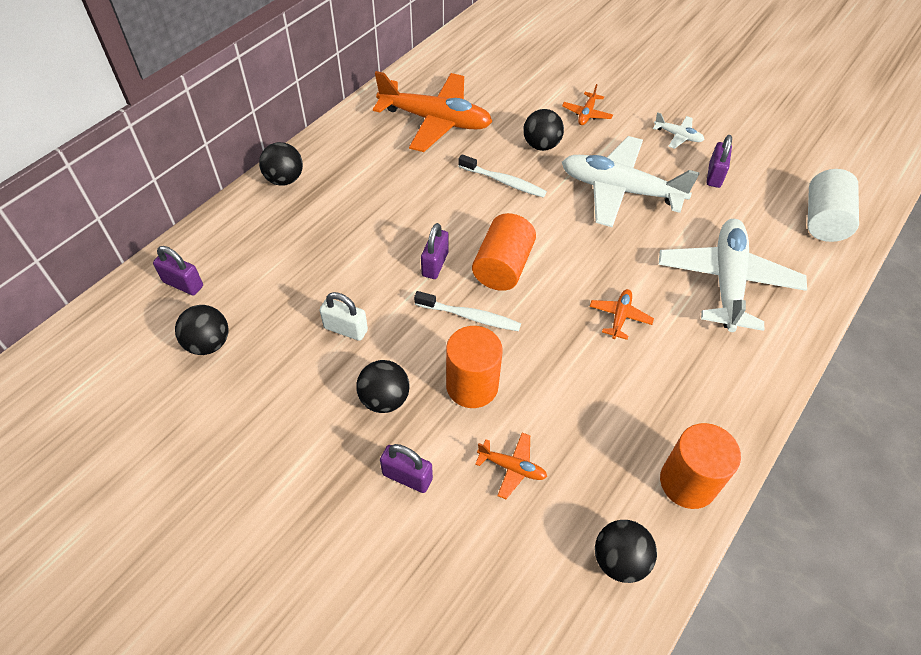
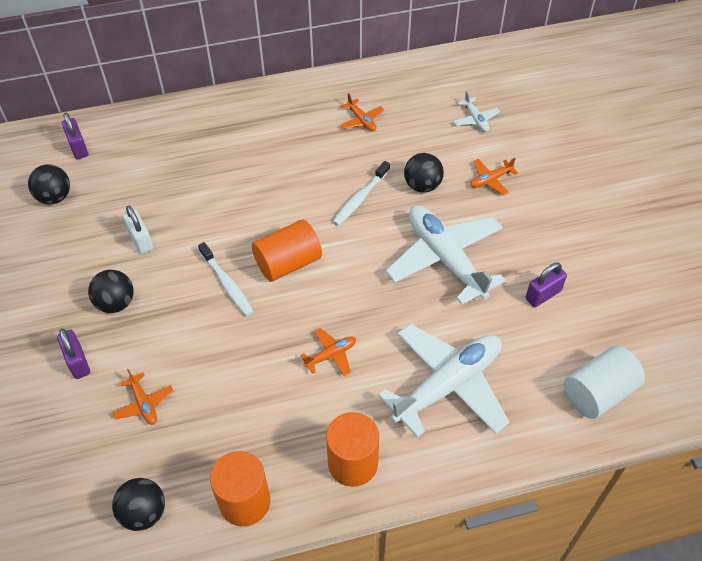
camera: 40 degrees right, 0 degrees up
black ball [259,142,303,186] -> none
orange plane [373,71,493,152] -> orange plane [340,93,384,132], size x0.43
purple padlock [421,223,449,279] -> none
orange cylinder [446,326,503,408] -> orange cylinder moved to [326,412,379,487]
white toothbrush [458,154,547,198] -> white toothbrush turned 60 degrees clockwise [332,161,390,226]
white plane [653,112,704,149] -> white plane moved to [453,91,500,132]

